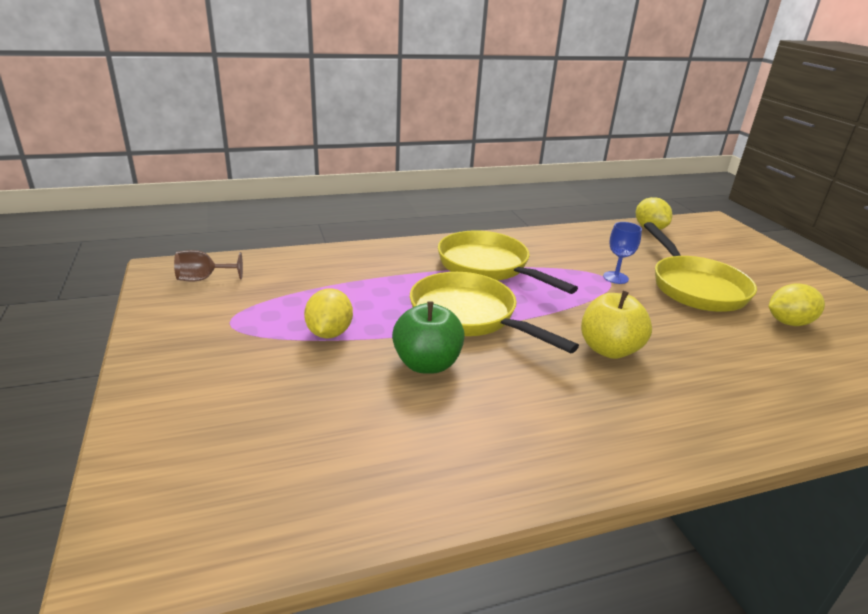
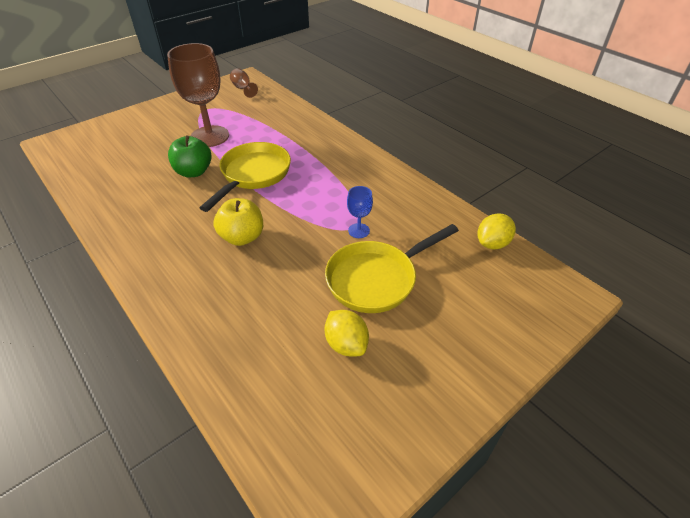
camera: 70 degrees right, 15 degrees up
yellow lemon [304,288,353,338] -> brown goblet [167,43,229,147]
yellow pan [438,230,578,294] -> none

